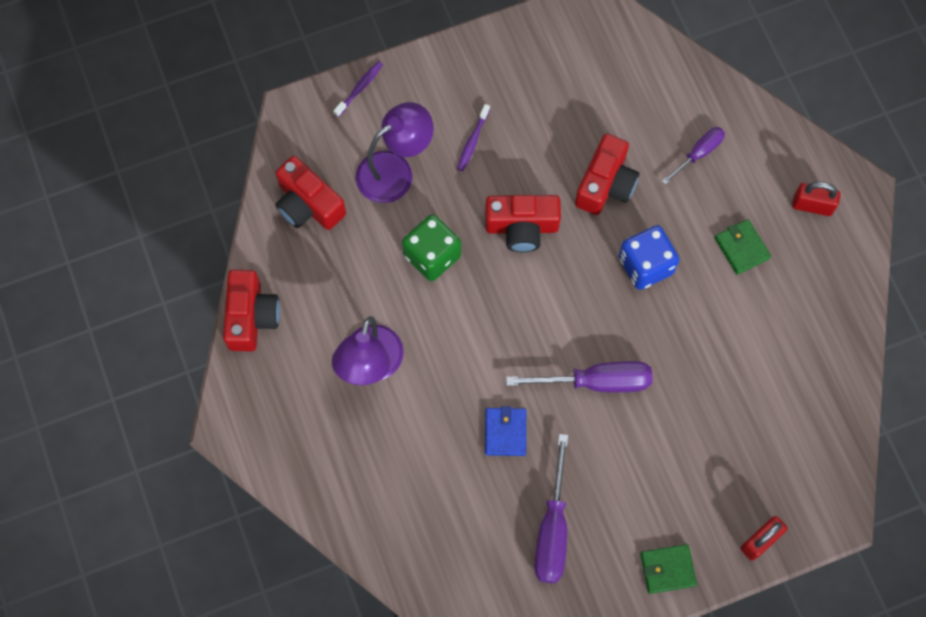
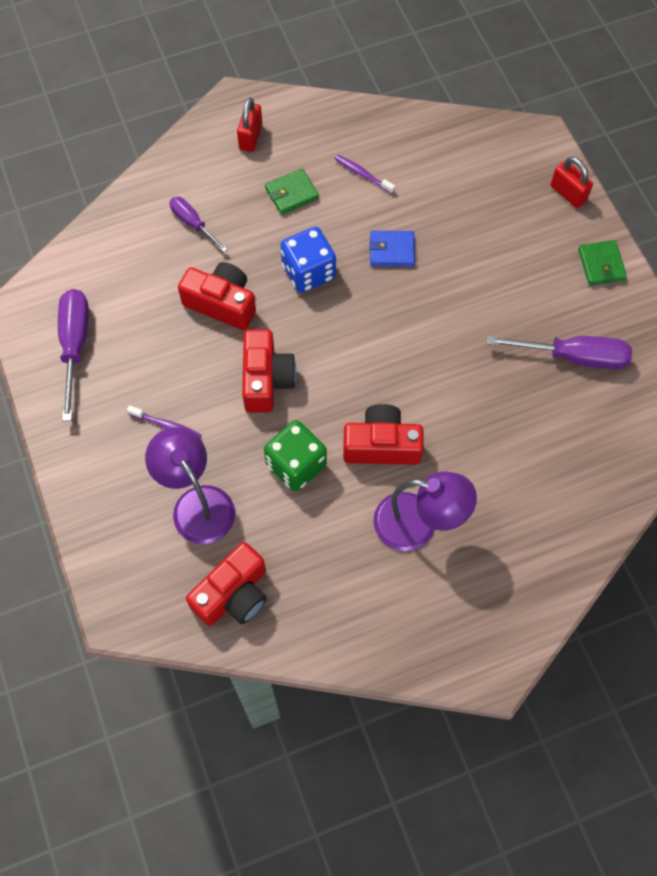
camera: 90 degrees left, 5 degrees down
red camera [223,270,280,351] -> red camera moved to [343,404,424,465]
purple toothbrush [333,61,383,117] -> purple toothbrush moved to [335,155,395,194]
blue wallet [485,406,526,456] -> blue wallet moved to [369,231,415,267]
purple screwdriver [506,361,652,392] -> purple screwdriver moved to [58,289,89,421]

